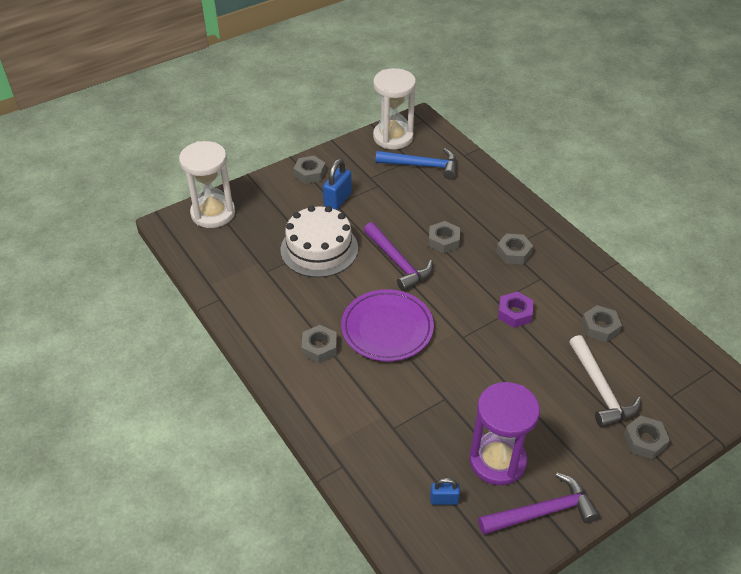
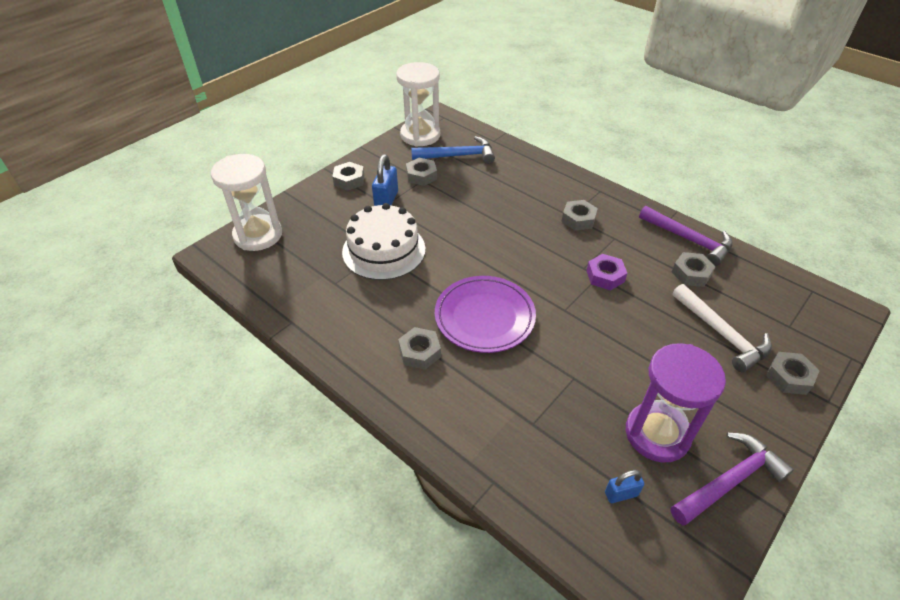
camera: 15 degrees left, 0 degrees up
purple hammer [364,222,433,291] -> purple hammer moved to [639,206,733,266]
grey nut [429,221,460,254] -> grey nut moved to [406,158,437,186]

